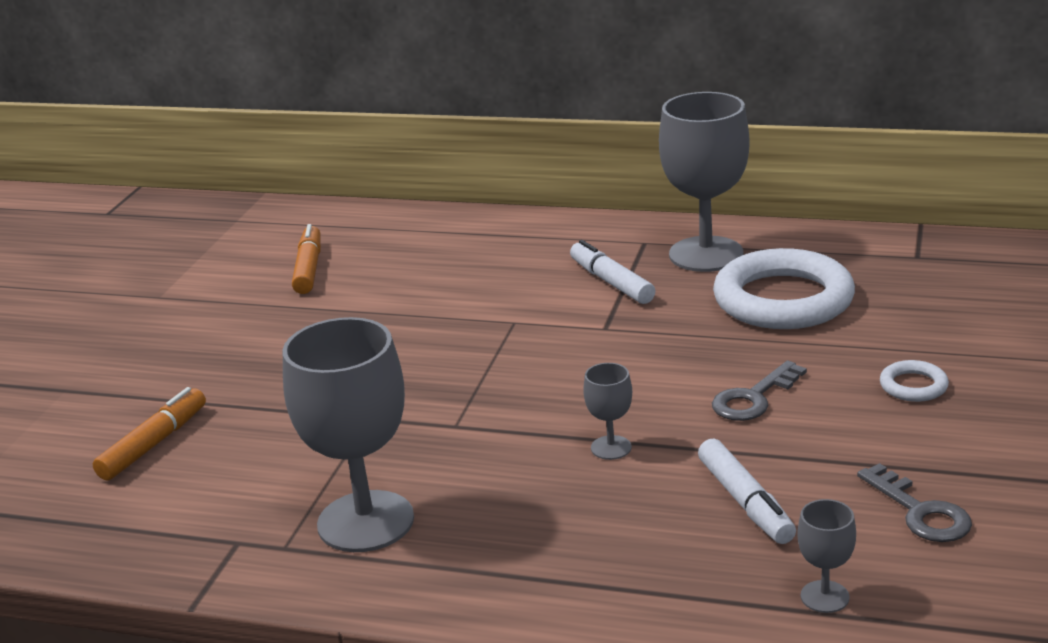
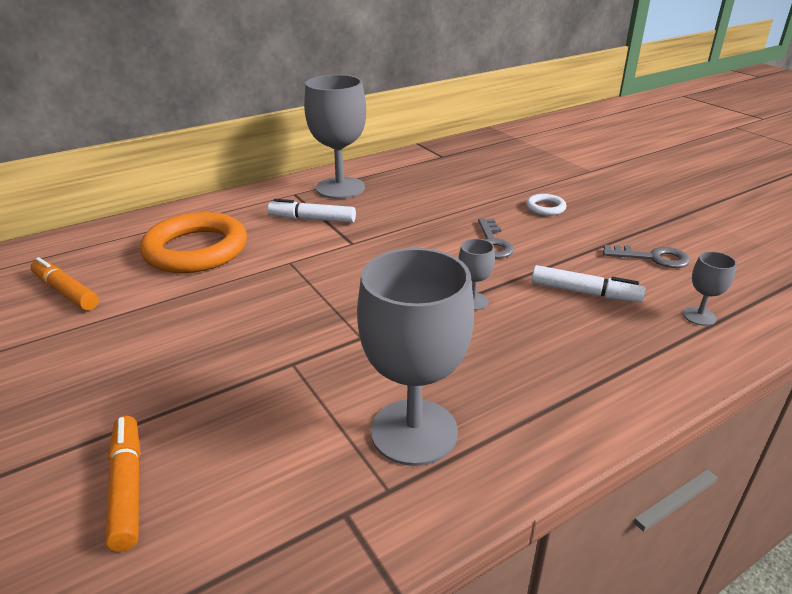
camera: 50 degrees left, 5 degrees up
white ring [713,248,855,329] -> none
none -> orange ring [140,212,247,273]

